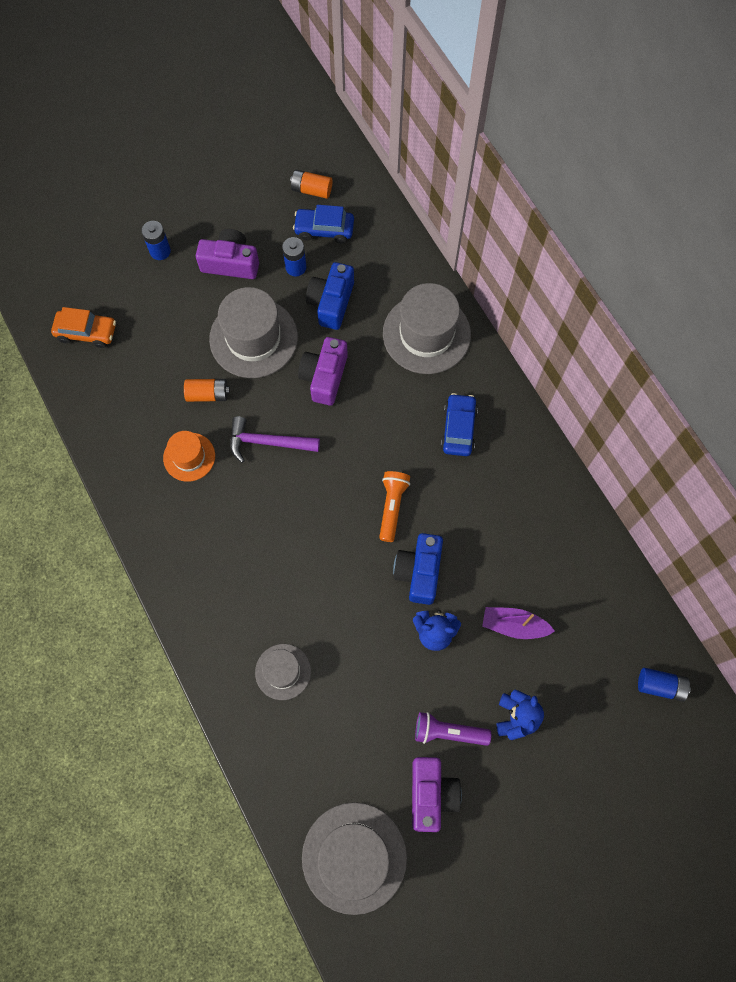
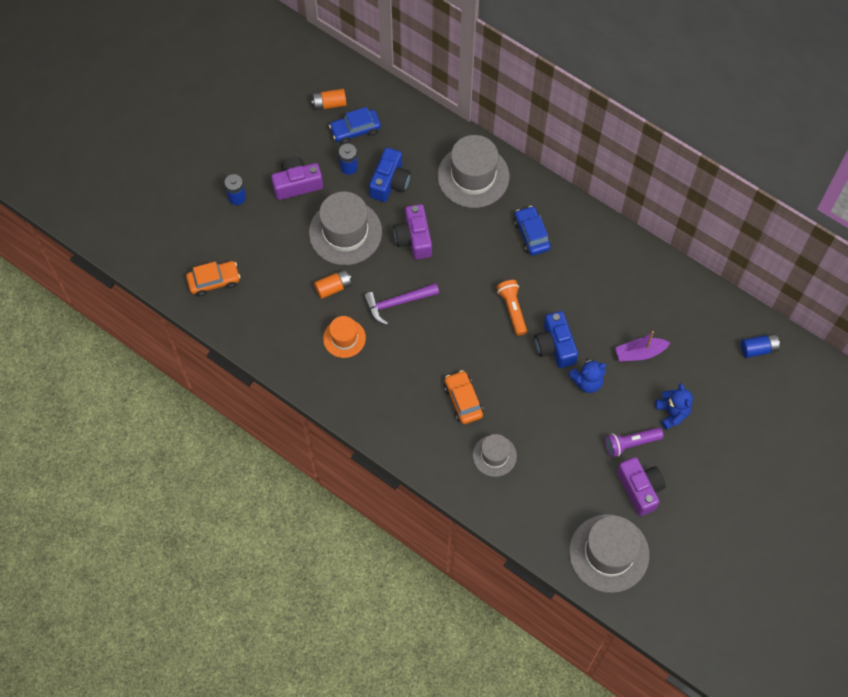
camera: 25 degrees left, 5 degrees down
blue camera [306,262,354,330] -> blue camera turned 150 degrees counterclockwise [369,147,411,202]
none -> orange car [444,370,484,424]

